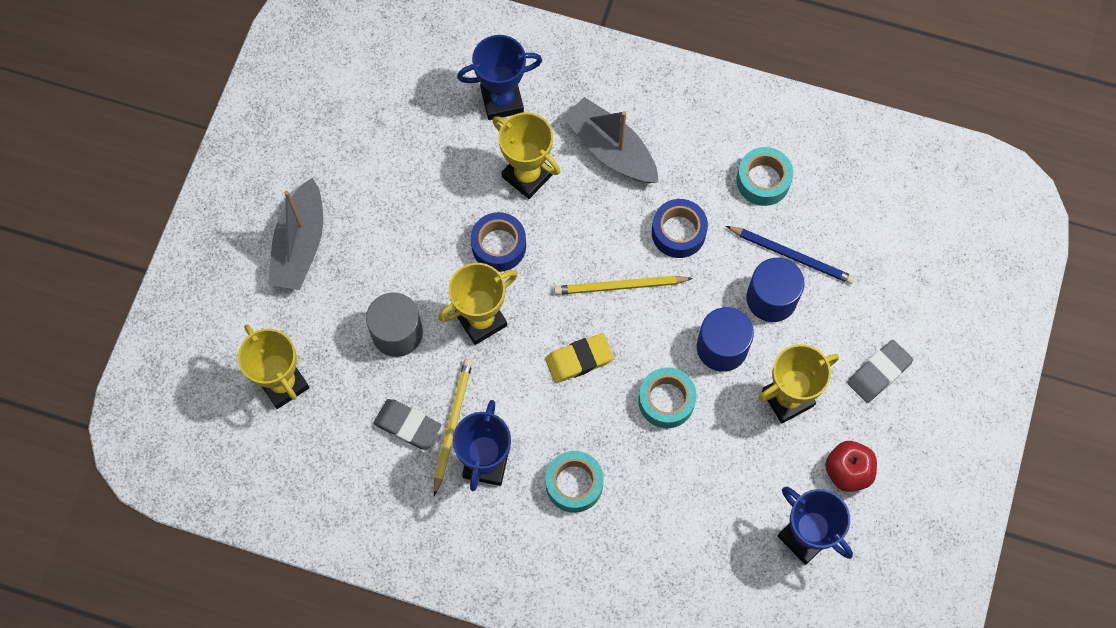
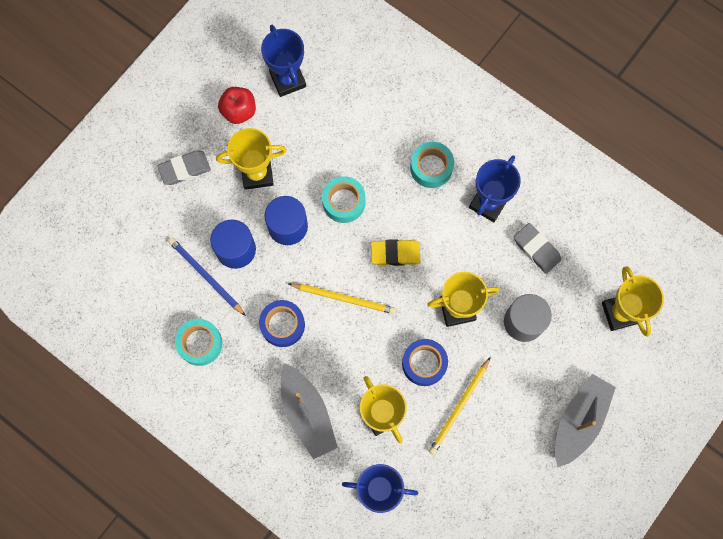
camera: 160 degrees left, 5 degrees up
yellow pencil [434,359,473,496] -> yellow pencil moved to [429,357,491,455]

